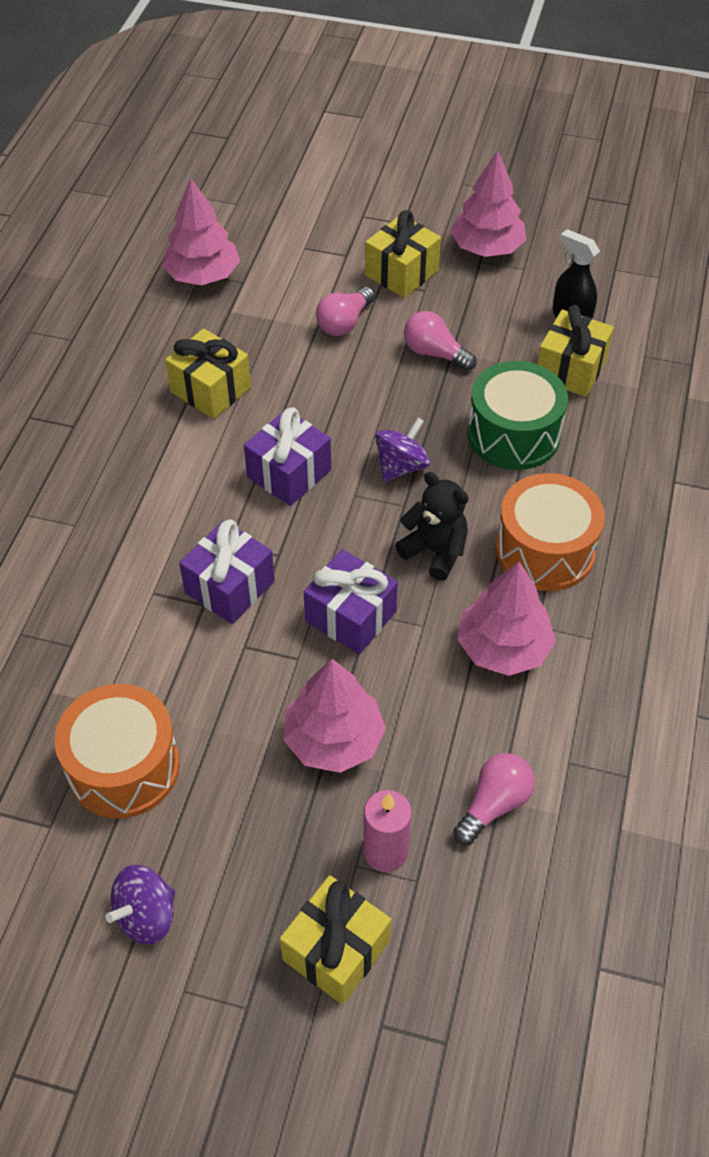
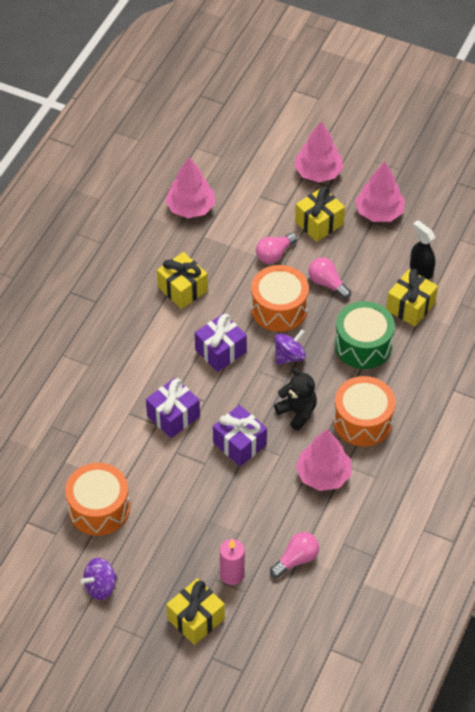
camera: 10 degrees right, 0 degrees up
pink tree [283,659,386,773] -> pink tree moved to [294,121,344,183]
none -> orange drum [251,265,309,332]

